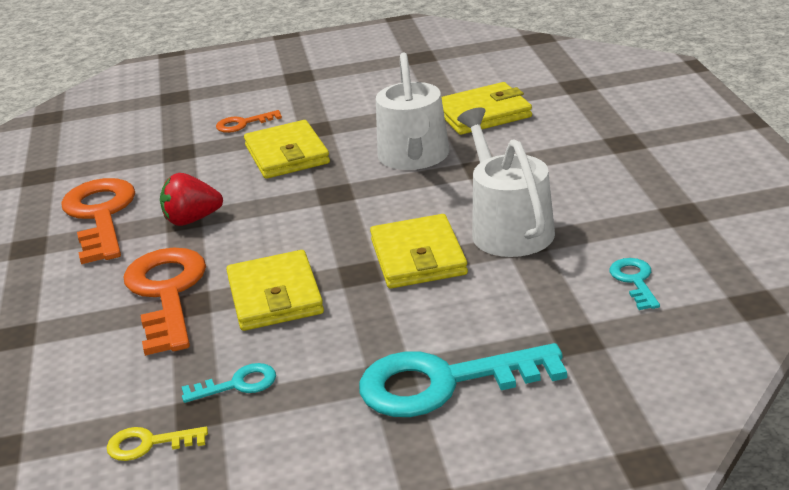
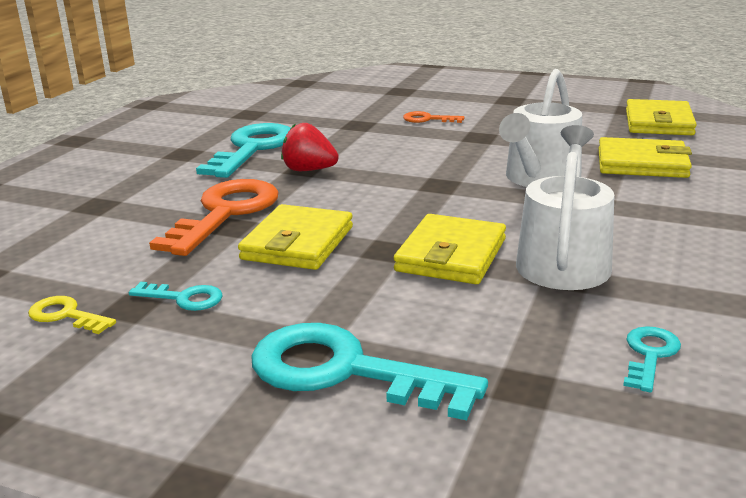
camera: 30 degrees right, 5 degrees down
orange key [61,178,135,264] -> turquoise key [196,123,291,178]
yellow wallet [244,120,330,179] -> yellow wallet moved to [626,99,697,135]

